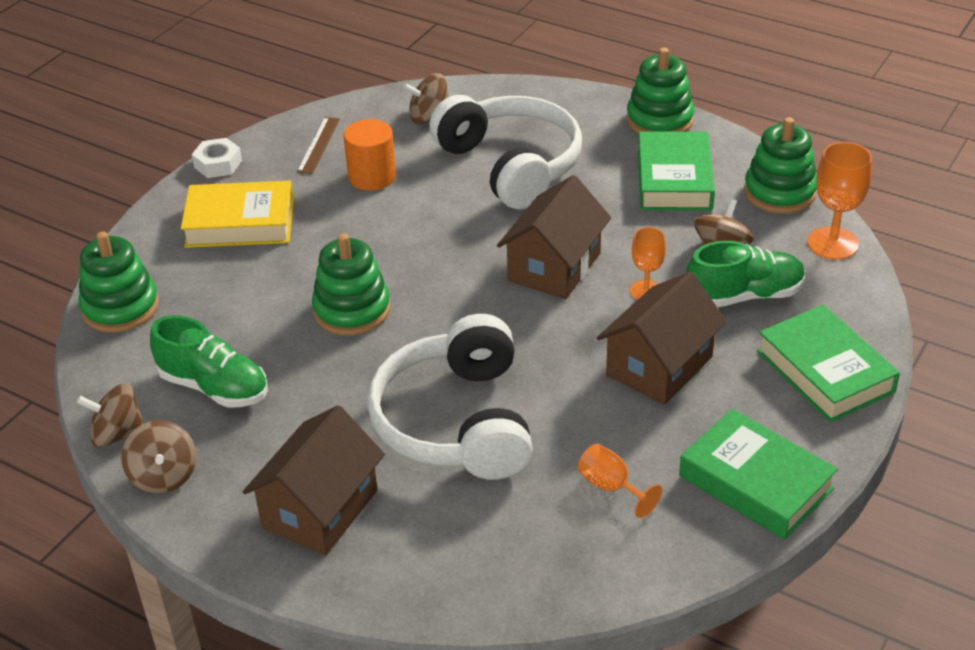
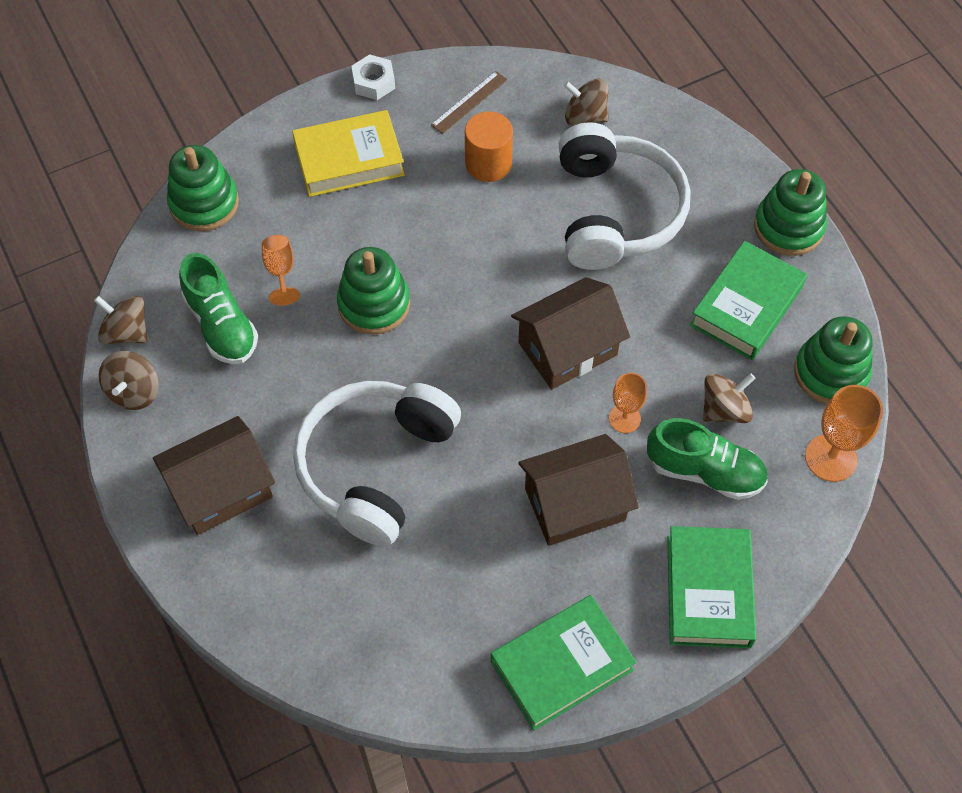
camera: 30 degrees right, 20 degrees up
yellow book [181,181,294,248] -> yellow book turned 45 degrees counterclockwise [292,110,405,197]
orange goblet [578,444,662,518] -> orange goblet moved to [262,235,300,306]
green book [679,409,838,540] -> green book turned 75 degrees clockwise [491,595,636,731]

